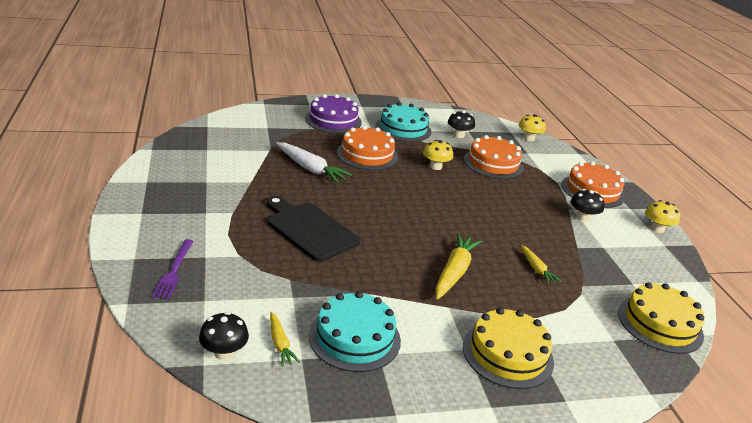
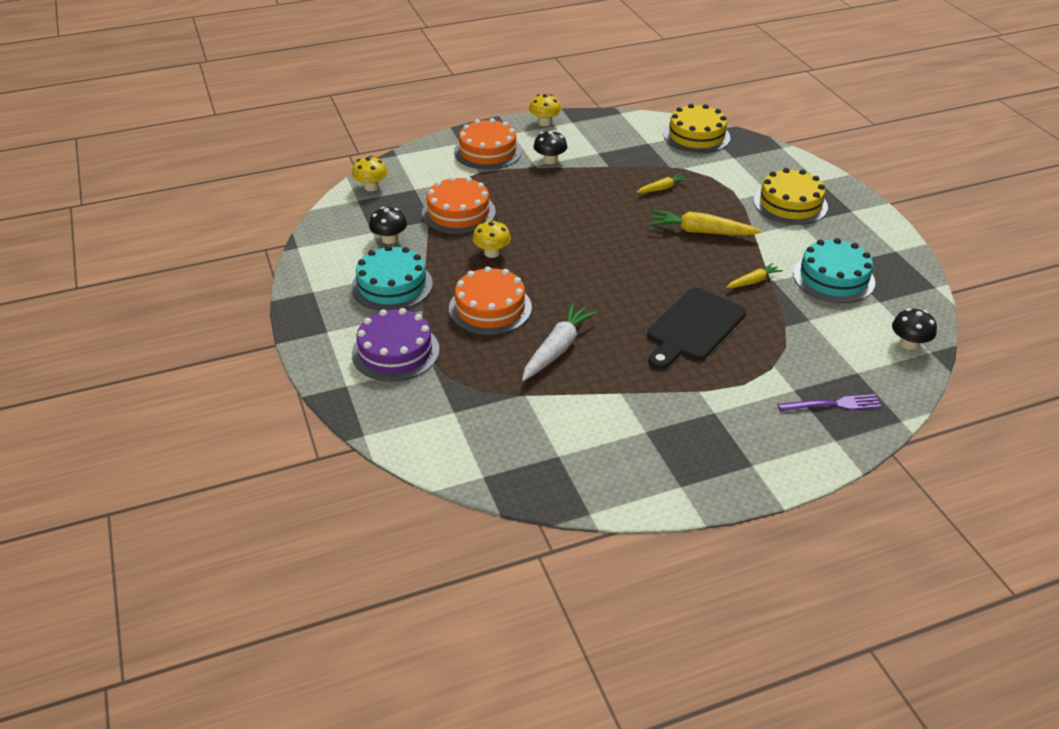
camera: 95 degrees left, 10 degrees up
yellow carrot [270,312,300,367] -> yellow carrot moved to [726,263,783,288]

